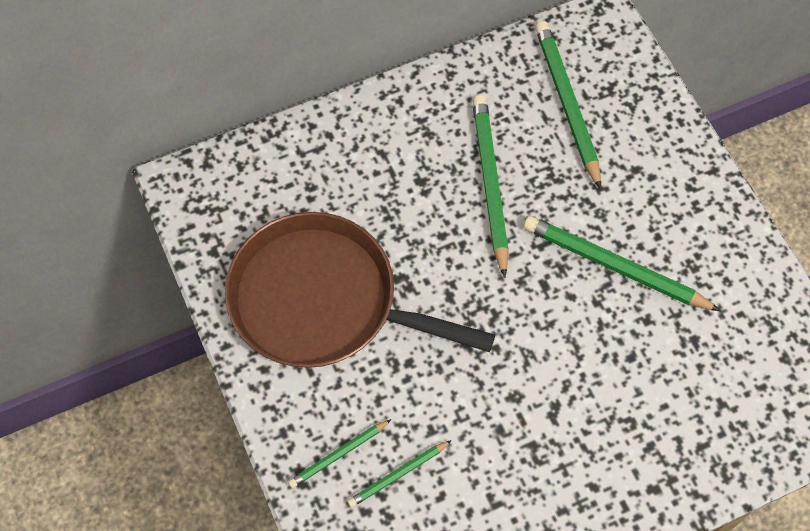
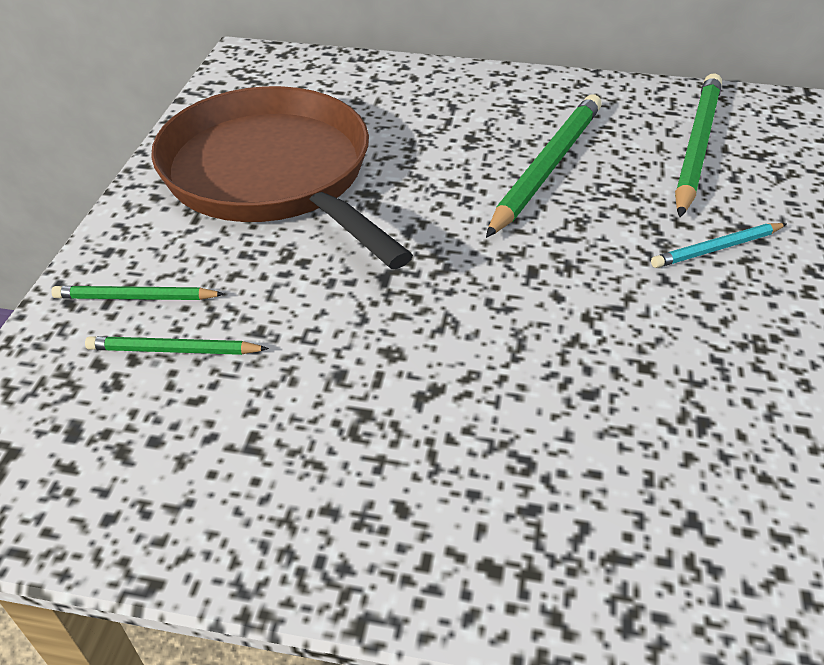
camera: 35 degrees right, 20 degrees down
green pencil [524,216,721,311] -> none
none -> turquoise pencil [651,223,786,268]

